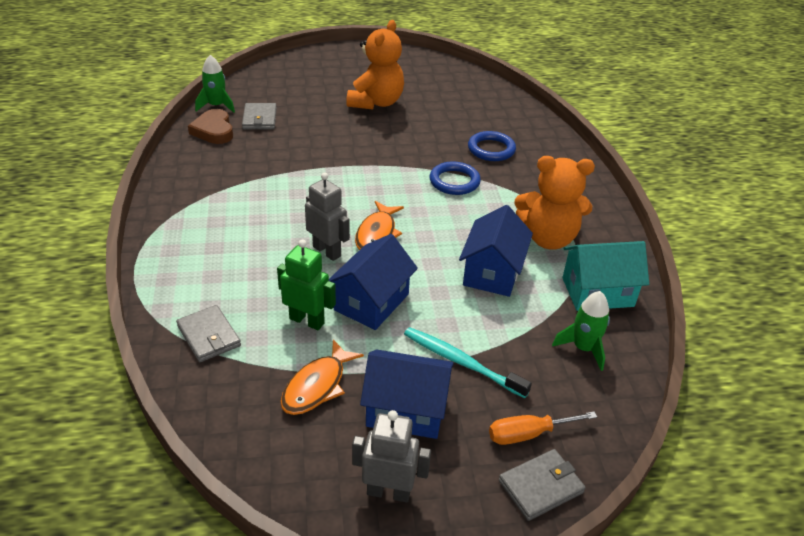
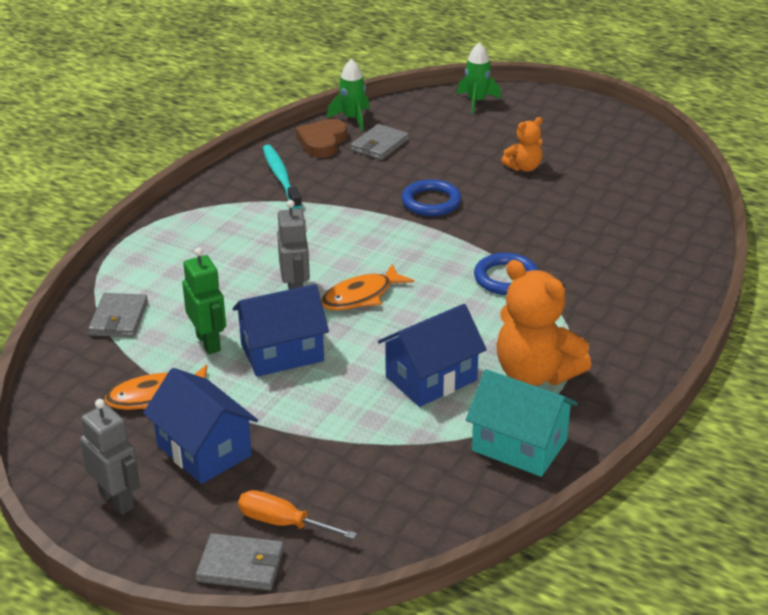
camera: 40 degrees right, 5 degrees down
orange teddy bear [346,20,404,110] -> orange teddy bear [501,117,543,172], size x0.53
turquoise toothbrush [404,327,532,398] -> turquoise toothbrush moved to [263,145,302,209]
blue ring [468,131,516,161] -> blue ring moved to [401,179,462,216]
green rocket [552,291,610,371] -> green rocket moved to [457,42,501,114]

